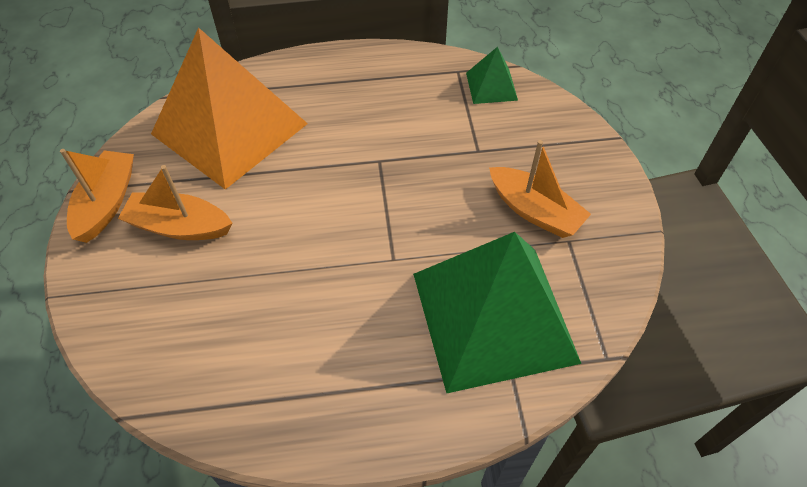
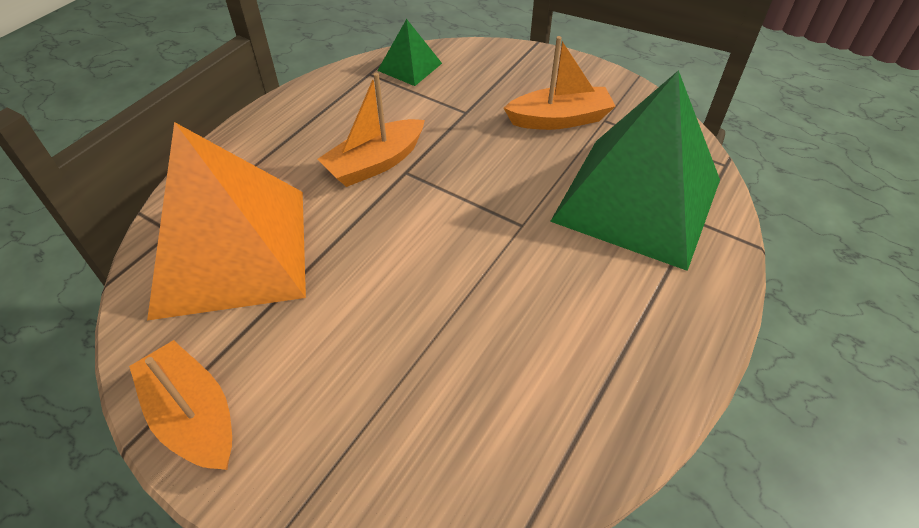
camera: 50 degrees left, 5 degrees down
orange boat [118,165,233,240] -> orange boat moved to [318,73,425,187]

